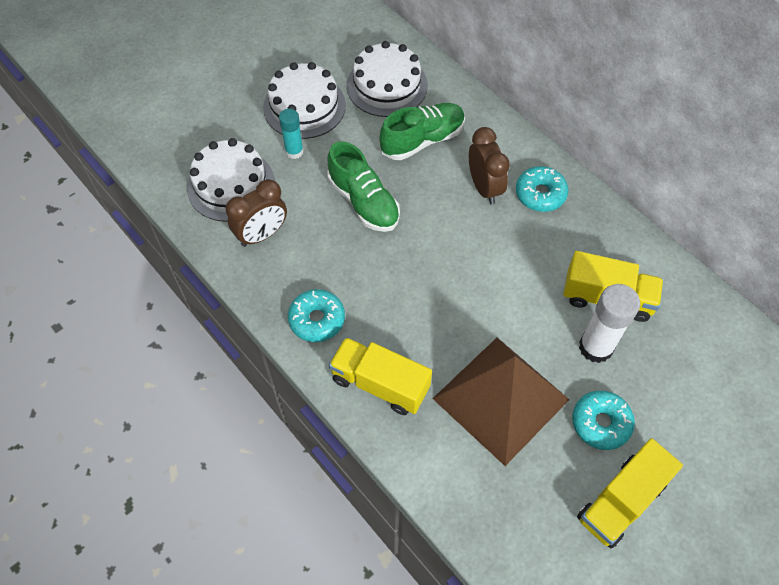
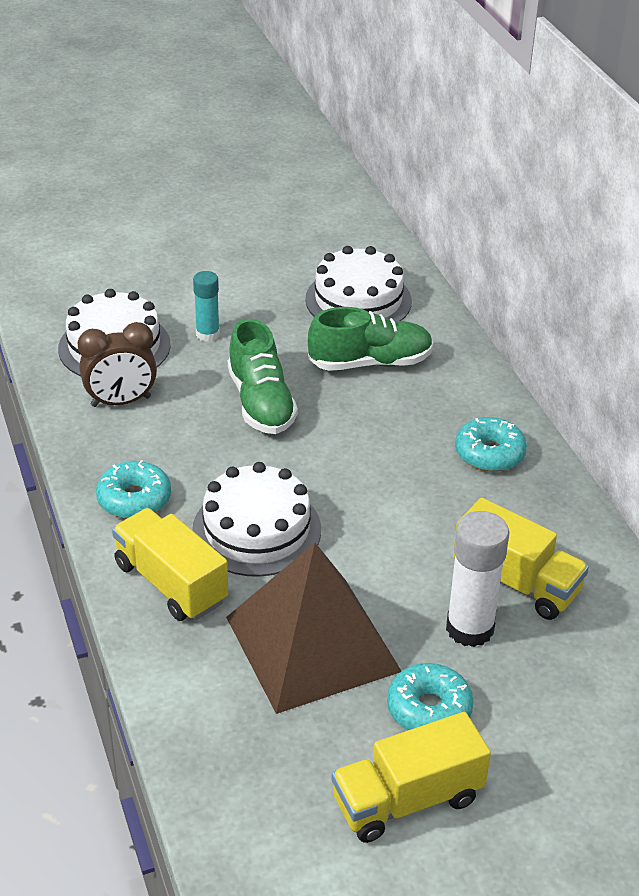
camera: 20 degrees right, 20 degrees down
white cake [263,62,346,139] -> white cake moved to [192,462,321,577]
brown clock [469,127,510,205] -> none

